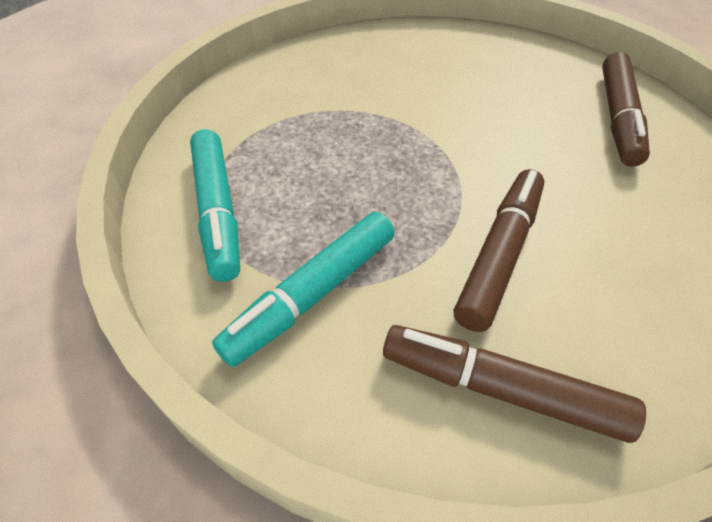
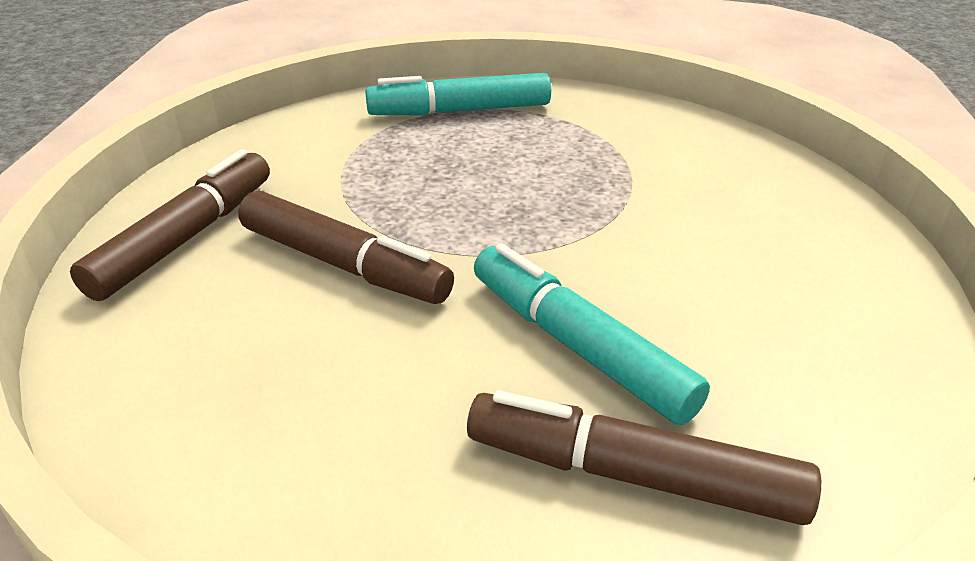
camera: 95 degrees right, 15 degrees down
turquoise marker [212,212,395,367] -> turquoise marker moved to [474,243,710,425]

